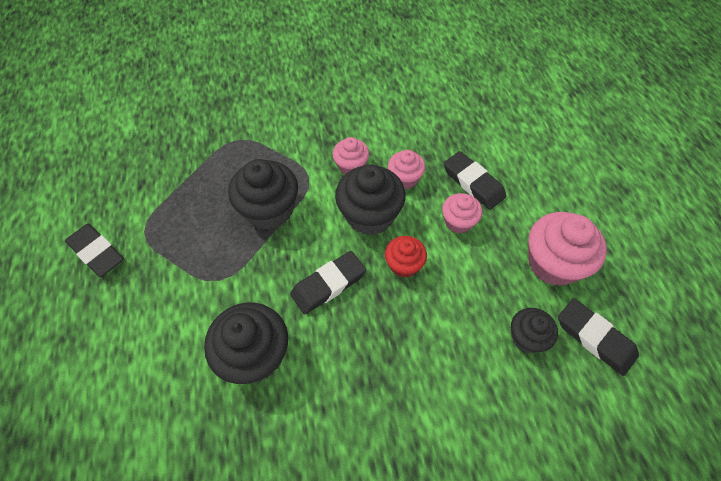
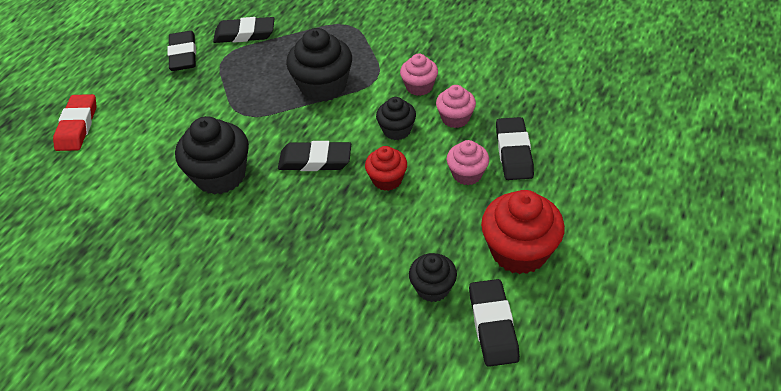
camera: 40 degrees right, 10 degrees down
black cupcake [335,164,406,235] -> black cupcake [376,97,416,140], size x0.58
pink cupcake [528,212,607,286] -> red cupcake [481,190,565,274]
none -> red eraser [53,94,97,151]
none -> black eraser [213,17,274,43]

